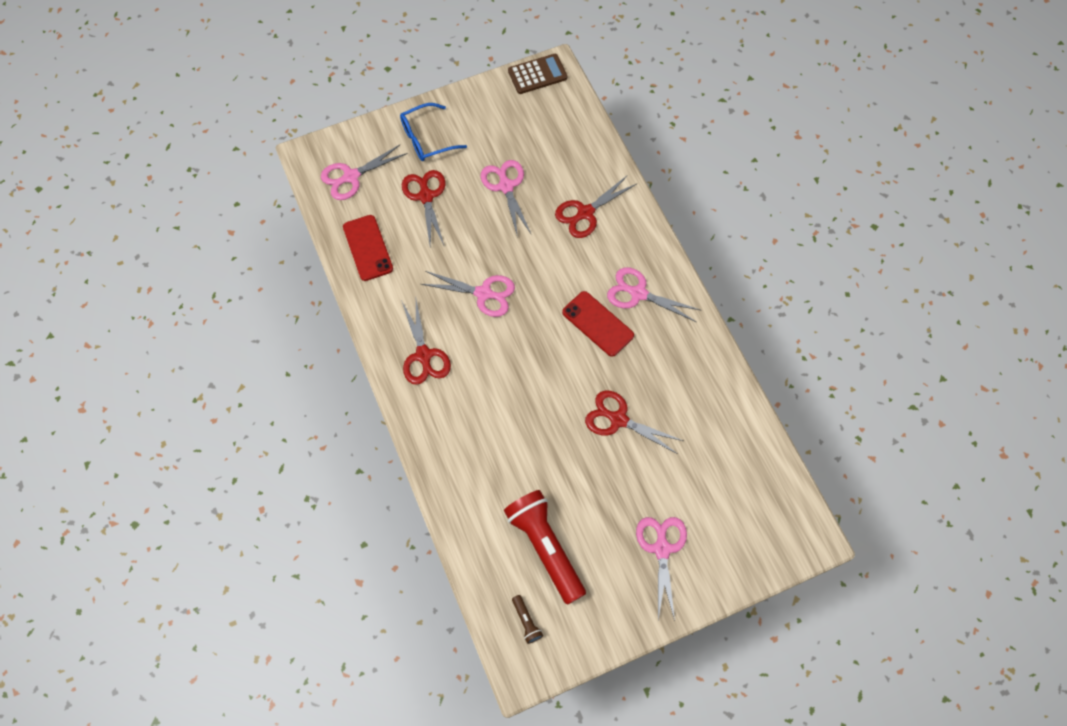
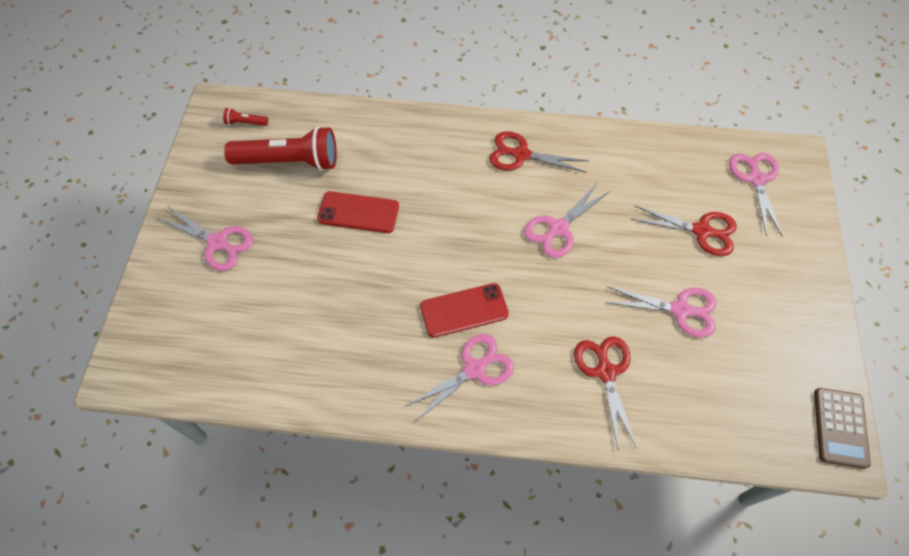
camera: 120 degrees right, 5 degrees down
red phone [343,215,393,281] -> red phone moved to [317,191,399,233]
blue glasses [400,103,467,161] -> none
brown flashlight [512,595,543,644] -> red flashlight [223,108,268,126]
red scissors [585,390,683,454] -> none

